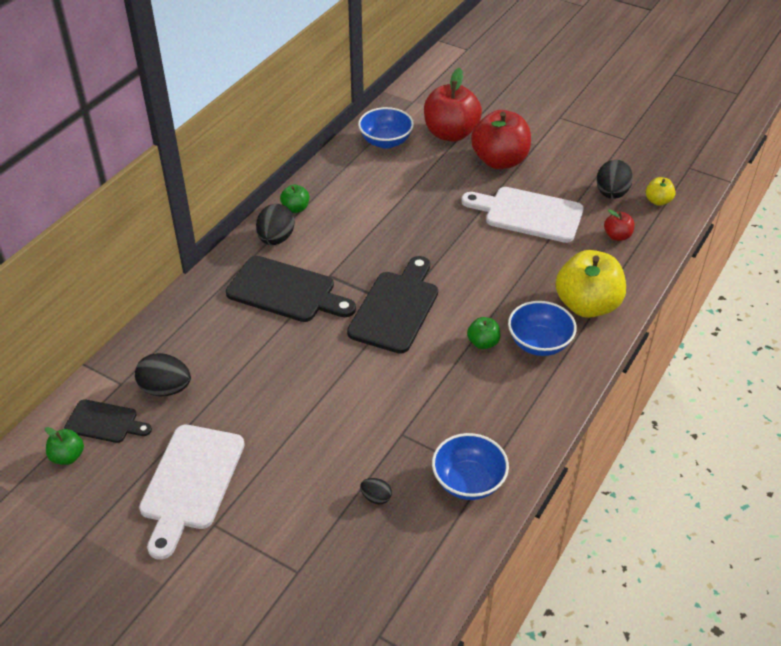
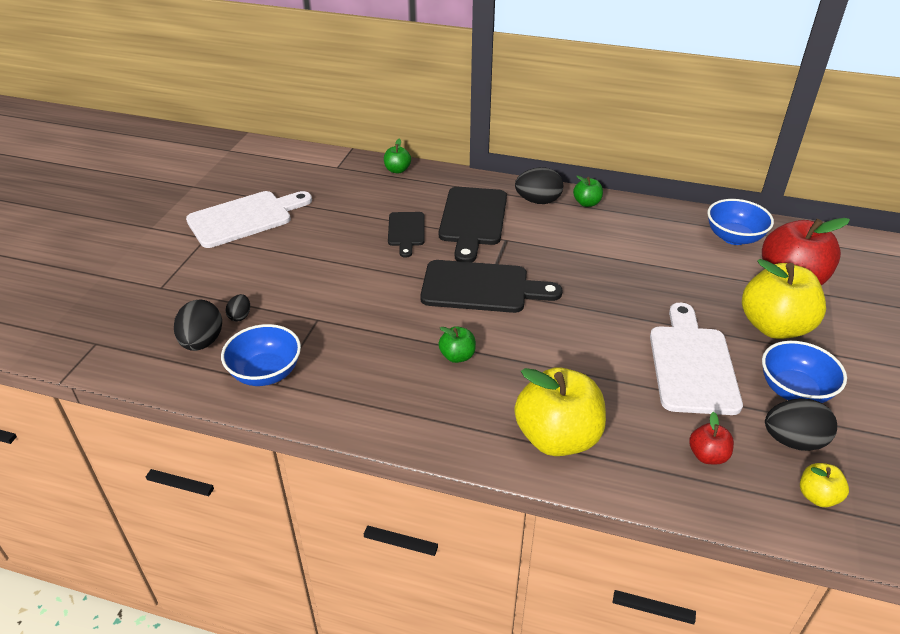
camera: 75 degrees right, 5 degrees down
green apple [45,427,84,465] -> green apple moved to [384,138,411,173]
black cutting board [64,399,152,443] -> black cutting board moved to [388,212,424,258]
black egg [135,353,191,396] -> black egg moved to [174,299,222,351]
white cutting board [139,425,245,560] -> white cutting board turned 150 degrees clockwise [186,191,312,248]
red apple [471,110,531,169] -> yellow apple [742,259,826,339]
blue bowl [508,301,577,356] -> blue bowl moved to [762,341,847,403]

